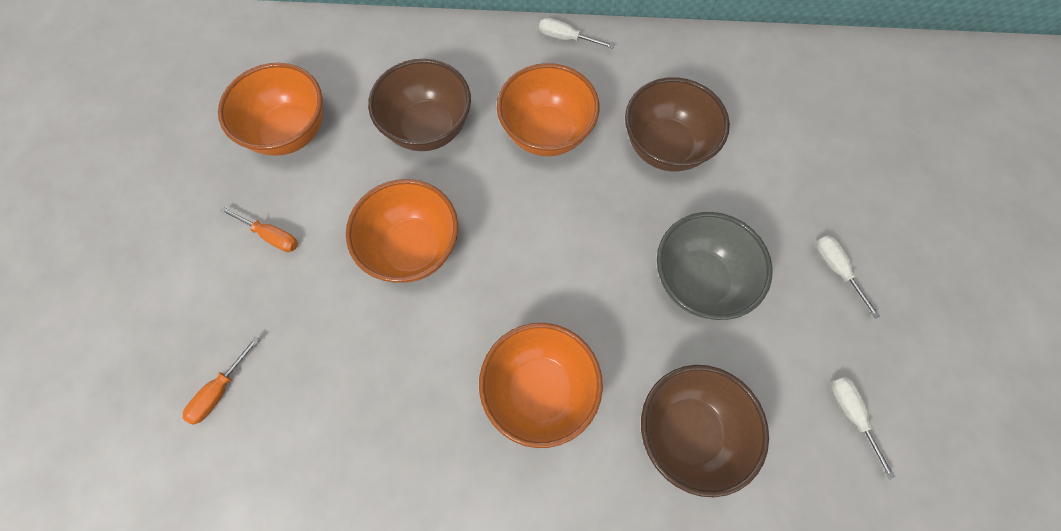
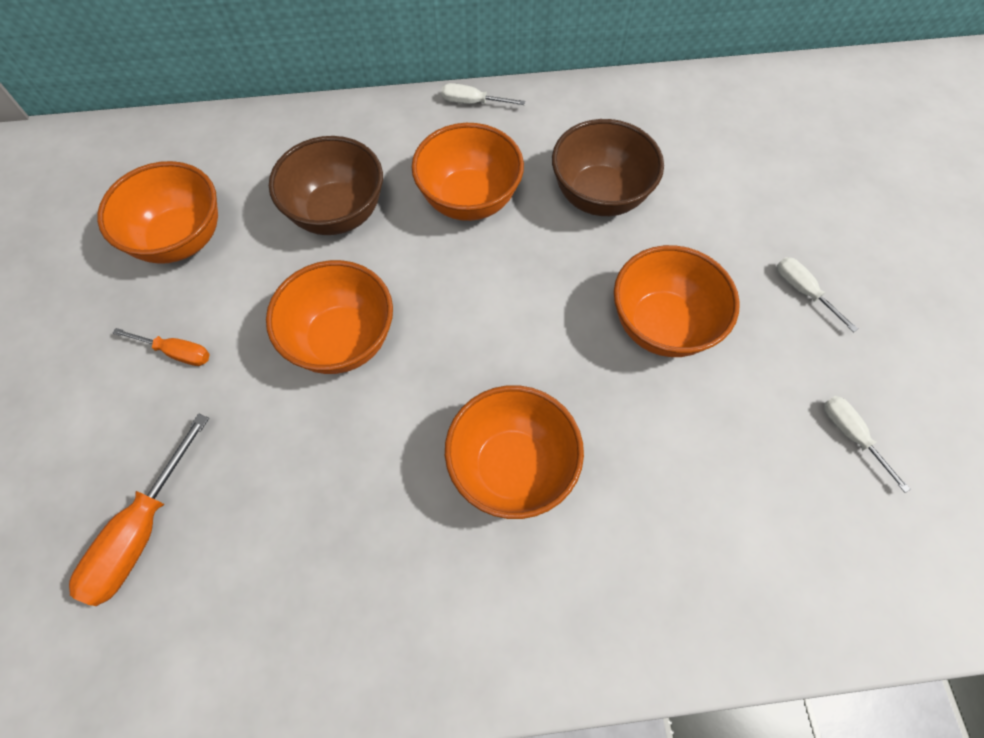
camera: 10 degrees left, 5 degrees down
orange screwdriver [183,337,260,425] -> orange screwdriver [69,413,209,606], size x1.74
brown bowl [641,365,769,497] -> none
grey bowl [657,212,773,320] -> orange bowl [614,245,740,357]

